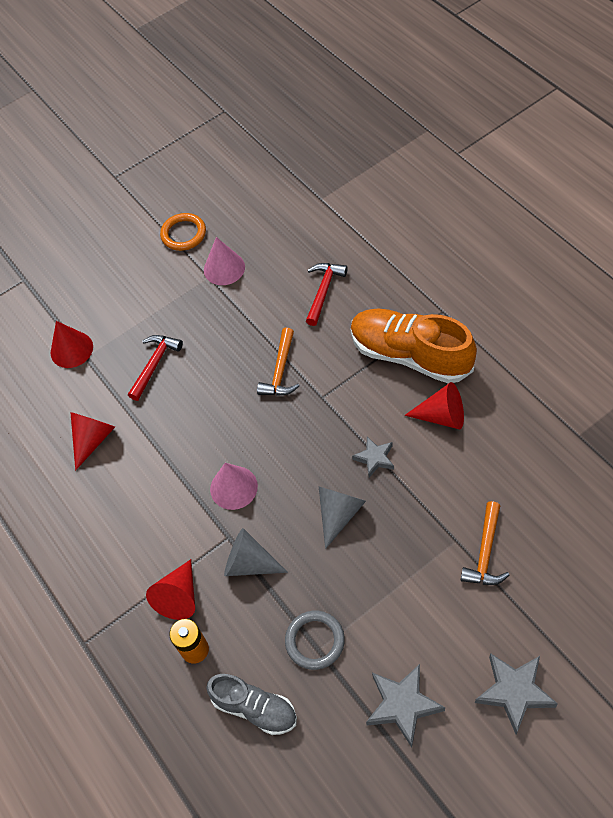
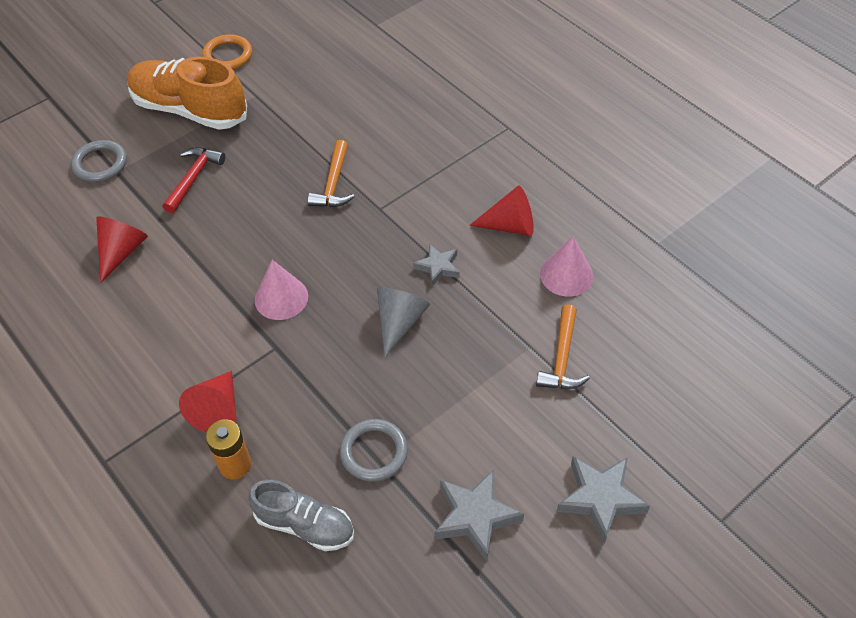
camera: 10 degrees left, 5 degrees down
red cone [51,321,93,368] -> grey ring [71,140,127,182]
pink cone [204,237,245,285] -> pink cone moved to [540,236,594,297]
grey cone [224,528,288,576] -> none
red hammer [306,263,348,326] -> none
orange shoe [351,309,477,383] -> orange shoe moved to [127,57,247,130]

